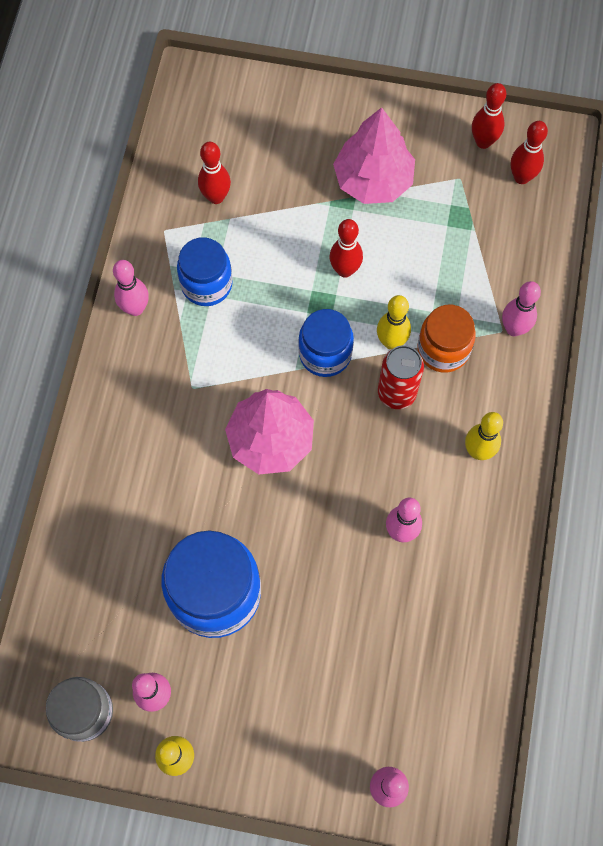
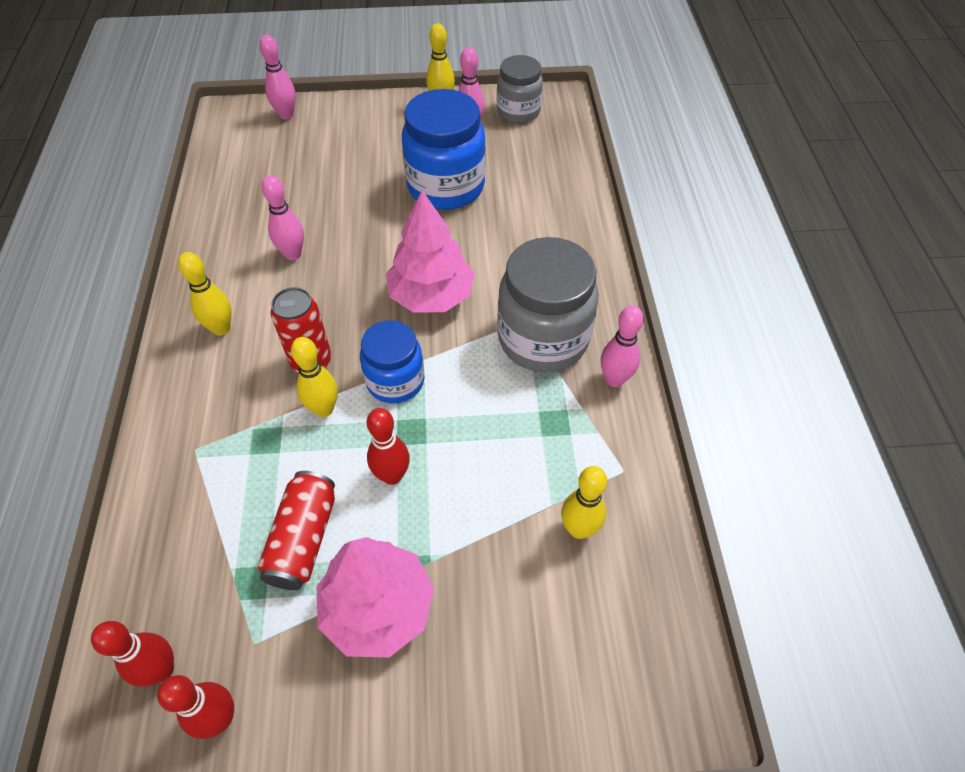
camera: 165 degrees right, 15 degrees down
blue jar [177,237,233,306] -> none
red bowling pin [198,142,231,204] -> yellow bowling pin [561,466,607,539]
orange jar [418,305,476,373] -> none
pink bowling pin [502,281,541,336] -> none
none -> red can [258,471,335,590]
none -> grey jar [497,237,599,372]

